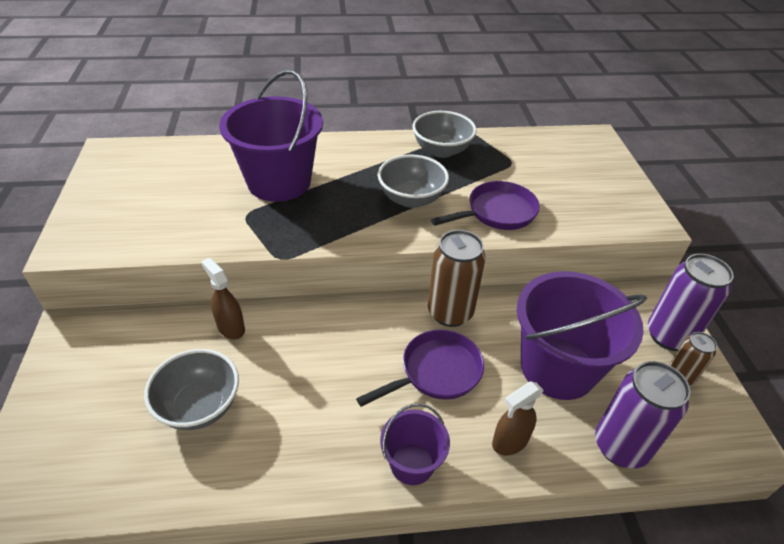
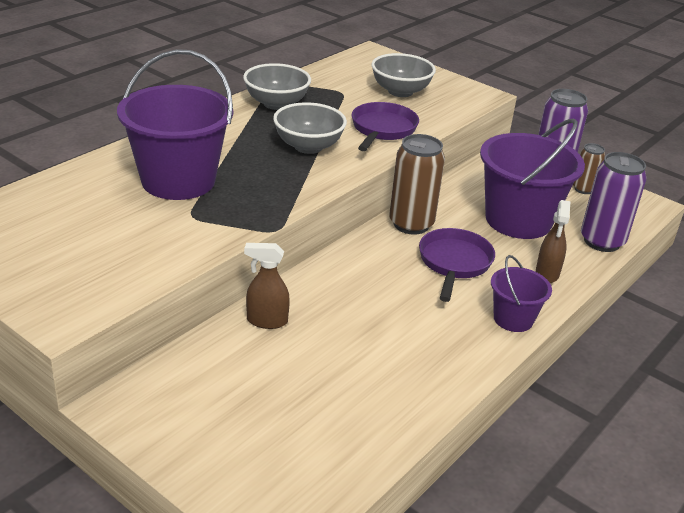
camera: 45 degrees left, 10 degrees down
grey bowl [144,349,239,430] -> grey bowl moved to [371,53,436,97]

